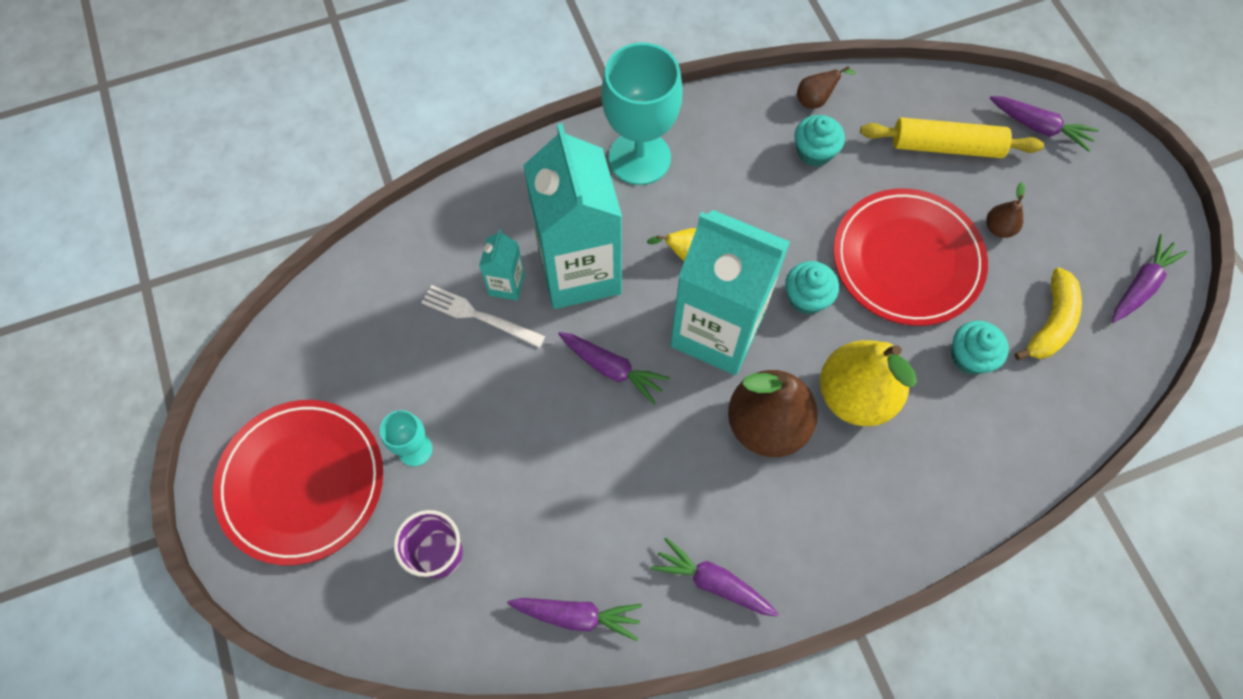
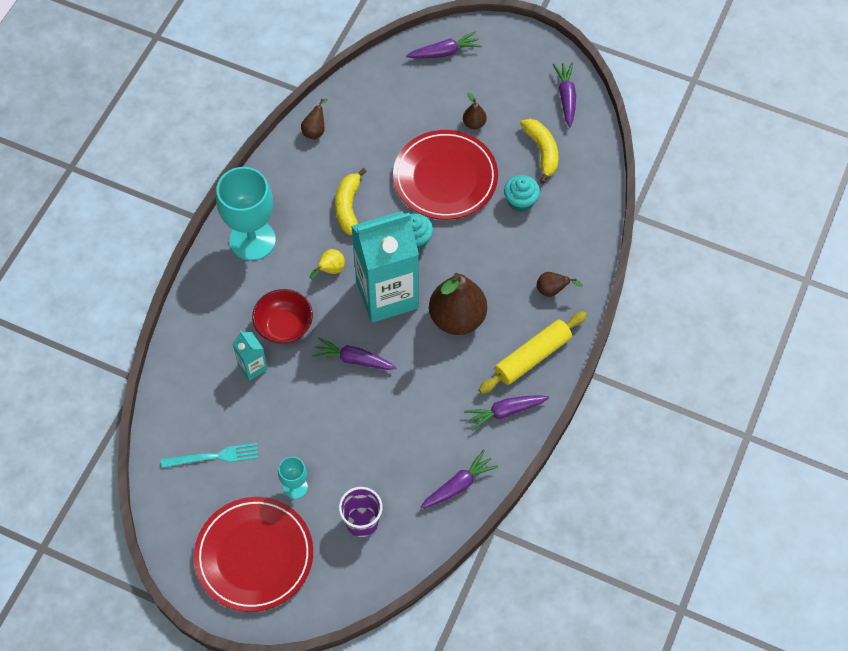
camera: 45 degrees left, 5 degrees down
white fork [421,285,545,348] -> none
turquoise carton [523,123,622,309] -> red bowl [252,289,313,344]
purple carrot [558,332,670,404] -> purple carrot turned 150 degrees counterclockwise [312,338,397,370]
turquoise cupcake [794,115,845,167] -> none
yellow pear [820,340,917,426] -> none
yellow rolling pin [860,117,1044,158] -> yellow rolling pin moved to [479,311,587,394]
none -> turquoise fork [161,443,258,468]
none -> yellow banana [335,168,367,235]
none -> brown pear [537,272,583,297]

